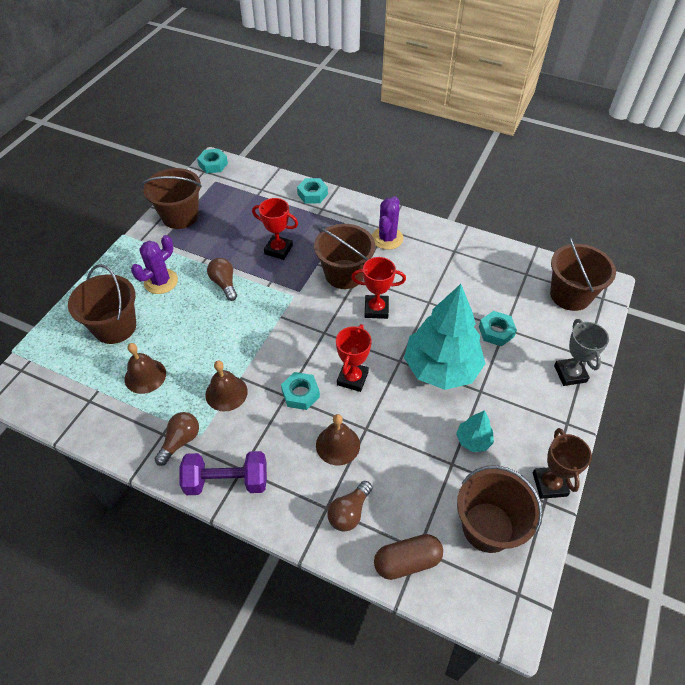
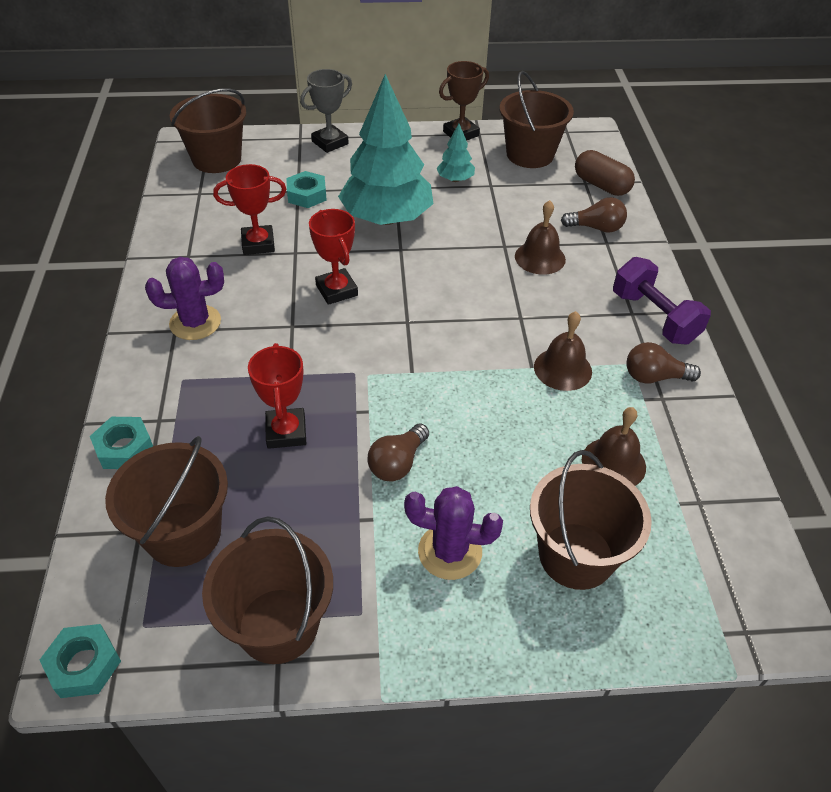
camera: 120 degrees left, 5 degrees down
turquoise nut [281,372,320,410] -> none
brown bucket [314,224,375,289] -> brown bucket moved to [105,436,228,567]
red trophy [336,324,372,392] -> red trophy moved to [213,164,286,255]

